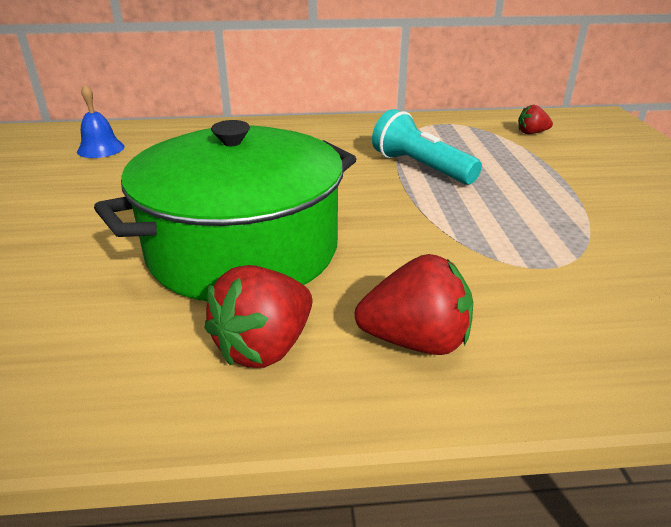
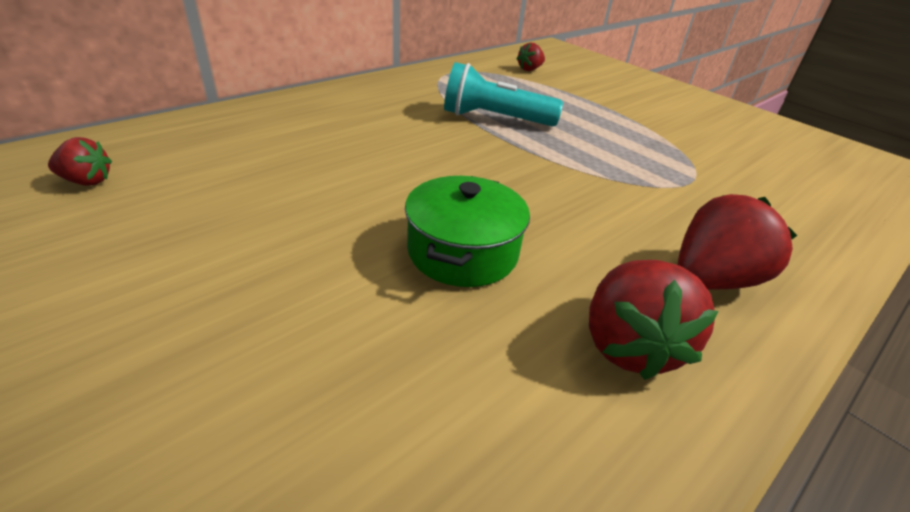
camera: 40 degrees left, 5 degrees up
blue bell [77,84,125,158] -> red strawberry [48,137,112,186]
green pot [94,120,356,301] -> green pot [405,176,530,287], size x0.49

